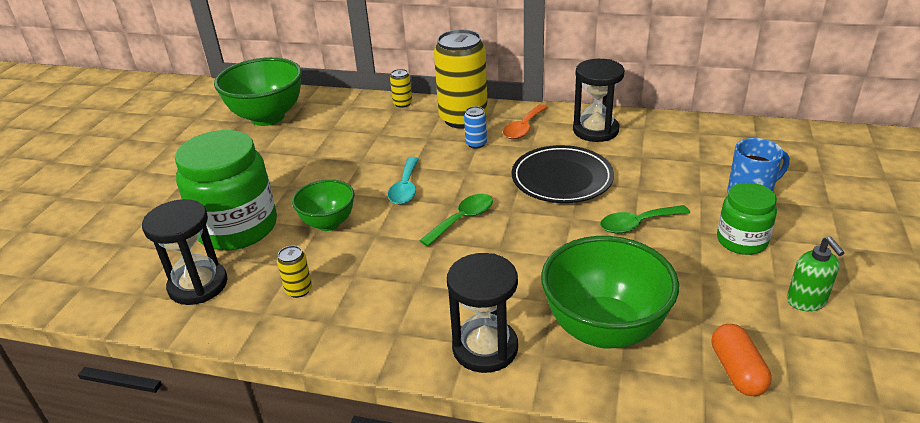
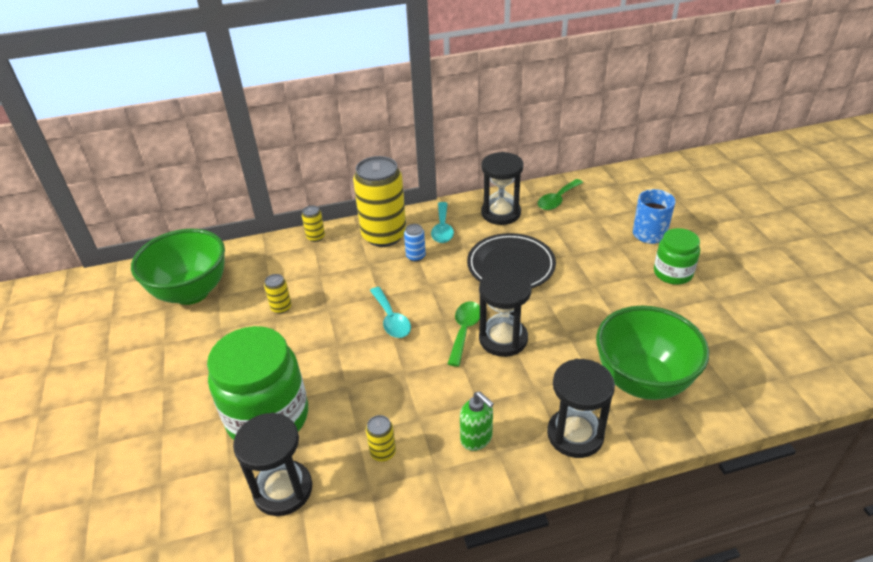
camera: 30 degrees left, 5 degrees up
green bowl [292,179,354,231] -> none
orange spoon [503,104,548,139] -> turquoise spoon [431,202,454,243]
green spoon [600,205,690,233] -> green spoon moved to [538,179,583,210]
orange capsule [712,324,771,396] -> none
green soap dispenser [787,237,845,311] -> green soap dispenser moved to [460,391,494,451]
none -> yellow can [264,274,292,314]
none -> black hourglass [479,269,532,357]

